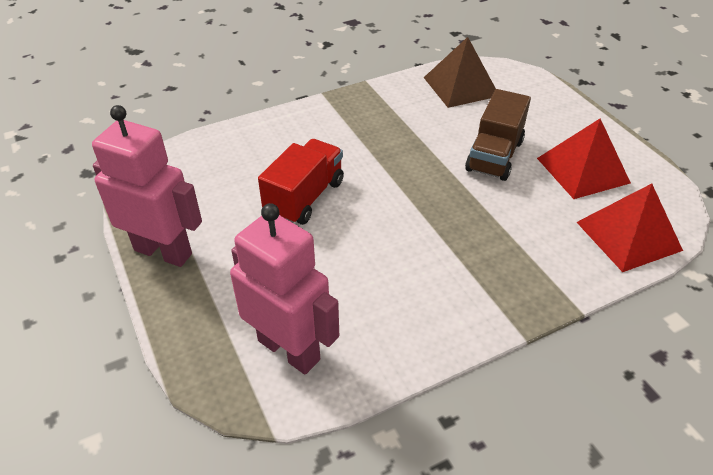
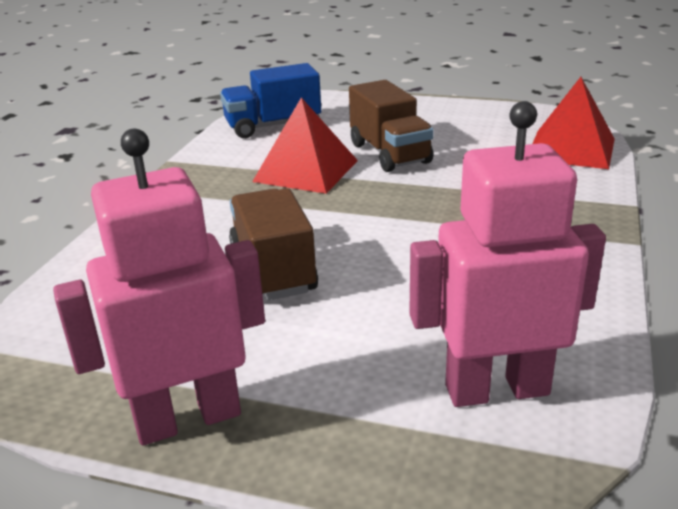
camera: 45 degrees left, 15 degrees down
red truck [258,139,344,225] -> brown truck [229,188,318,300]
brown pyramid [424,37,496,108] -> blue truck [220,63,321,138]
red pyramid [537,119,631,199] -> red pyramid moved to [252,97,358,194]

